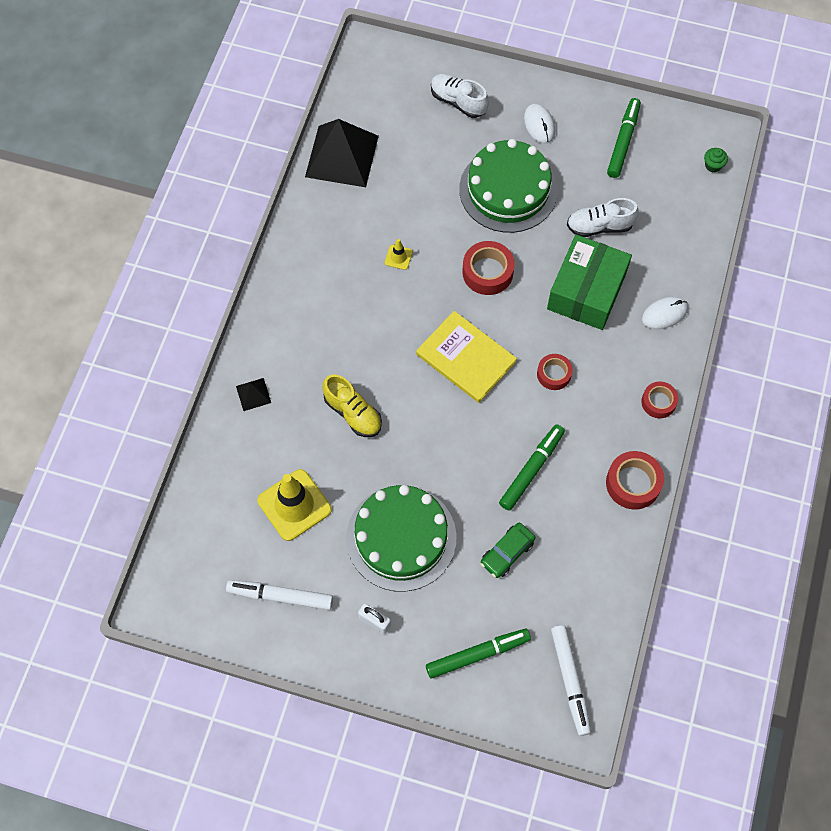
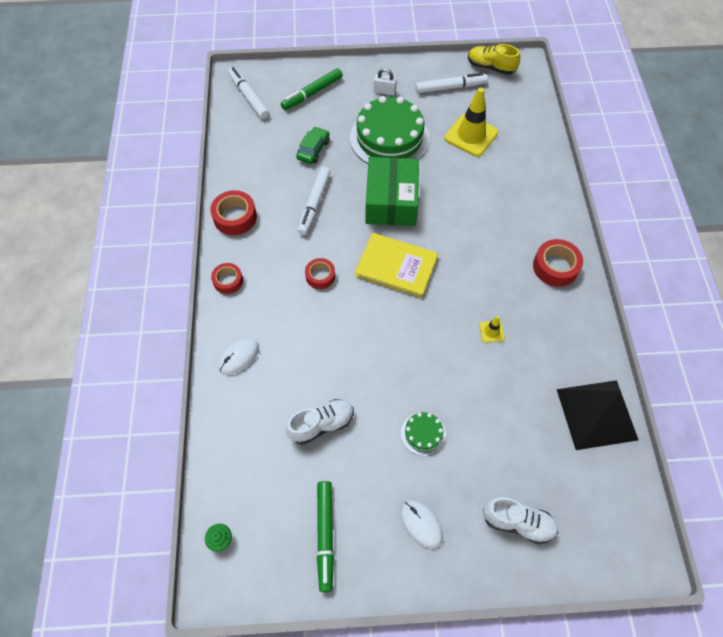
camera: 160 degrees right, 5 degrees down
black pyramid [236,378,271,411] -> none
yellow shoe [322,374,382,437] -> yellow shoe moved to [468,44,520,75]
green cake [459,139,558,233] -> green cake [401,412,446,456], size x0.44
red tape [462,241,515,295] -> red tape moved to [533,239,583,287]
green marker [499,424,565,511] -> white marker [298,167,330,235]
green box [547,235,632,330] -> green box moved to [365,157,419,226]

